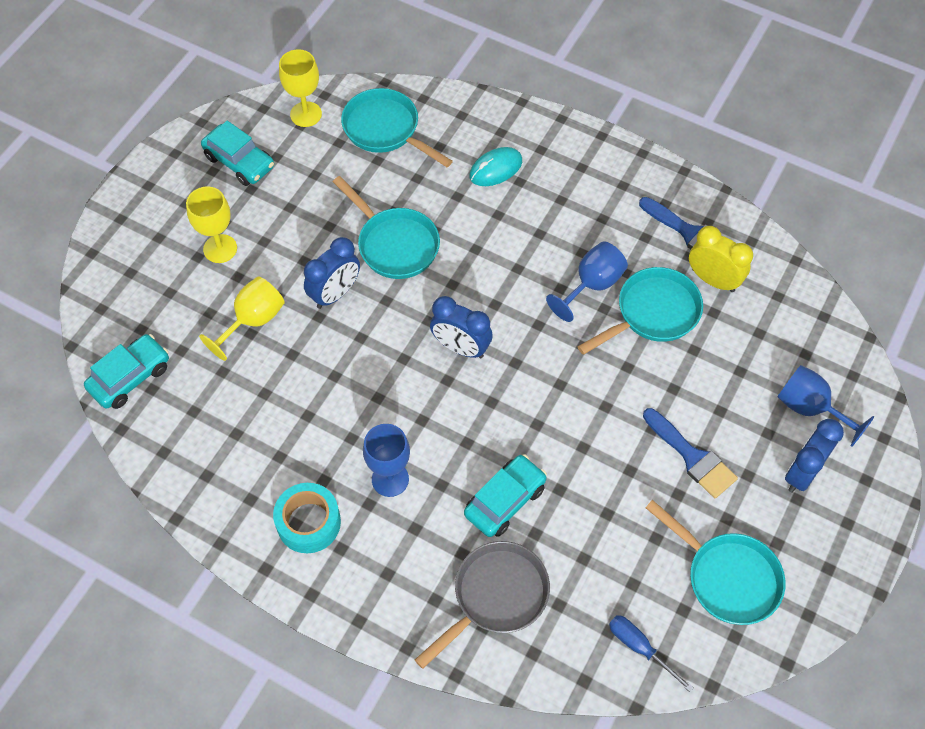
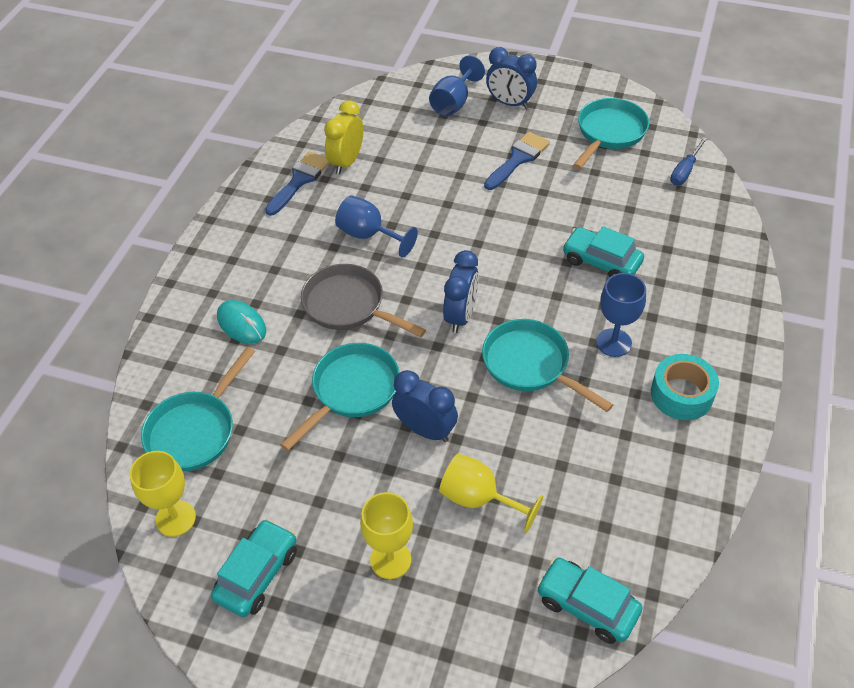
camera: 100 degrees left, 10 degrees down
grey pan [415,541,550,669] -> grey pan moved to [301,264,426,337]
turquoise pan [577,267,703,355] -> turquoise pan moved to [482,319,613,412]

